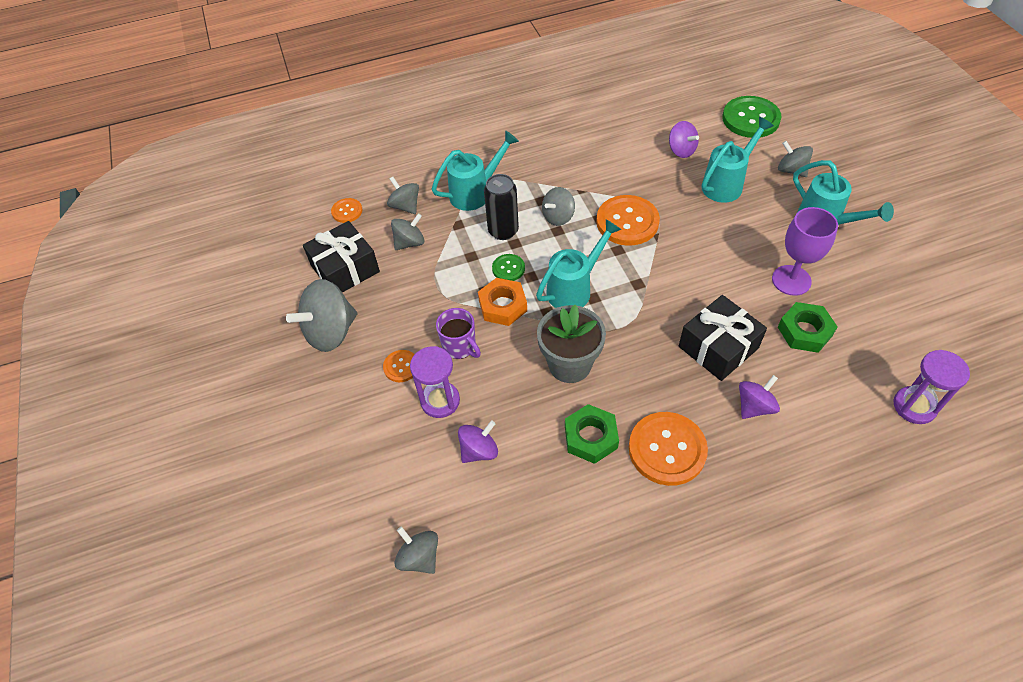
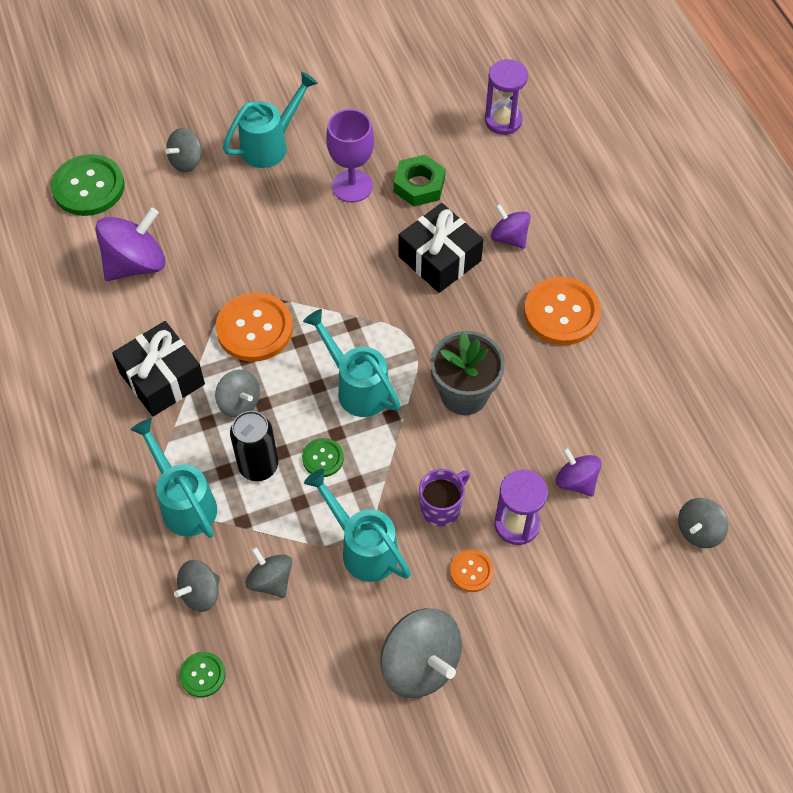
camera: 95 degrees left, 5 degrees up
black gift [303,221,380,293] -> black gift moved to [112,321,205,416]
orange button [331,198,362,223] -> green button [179,652,226,697]
orange nut [478,278,527,326] -> none
green nut [565,404,619,464] -> none
purple spinning top [669,121,699,158] -> purple spinning top [95,207,165,281], size x1.70
turquoise watering can [701,117,774,203] -> turquoise watering can moved to [304,469,411,582]

